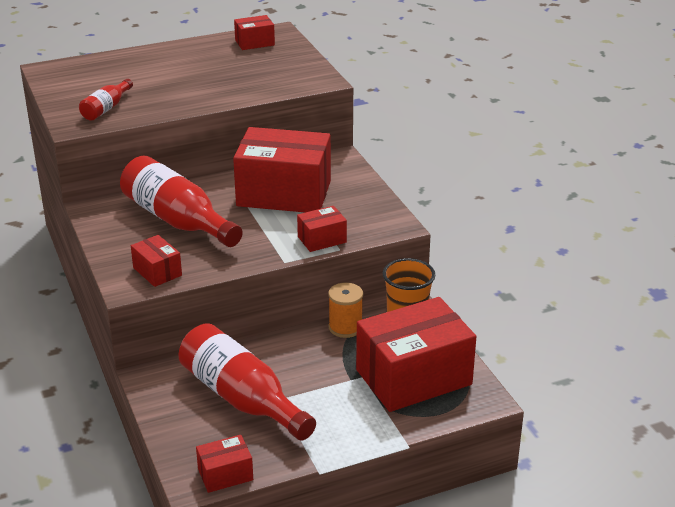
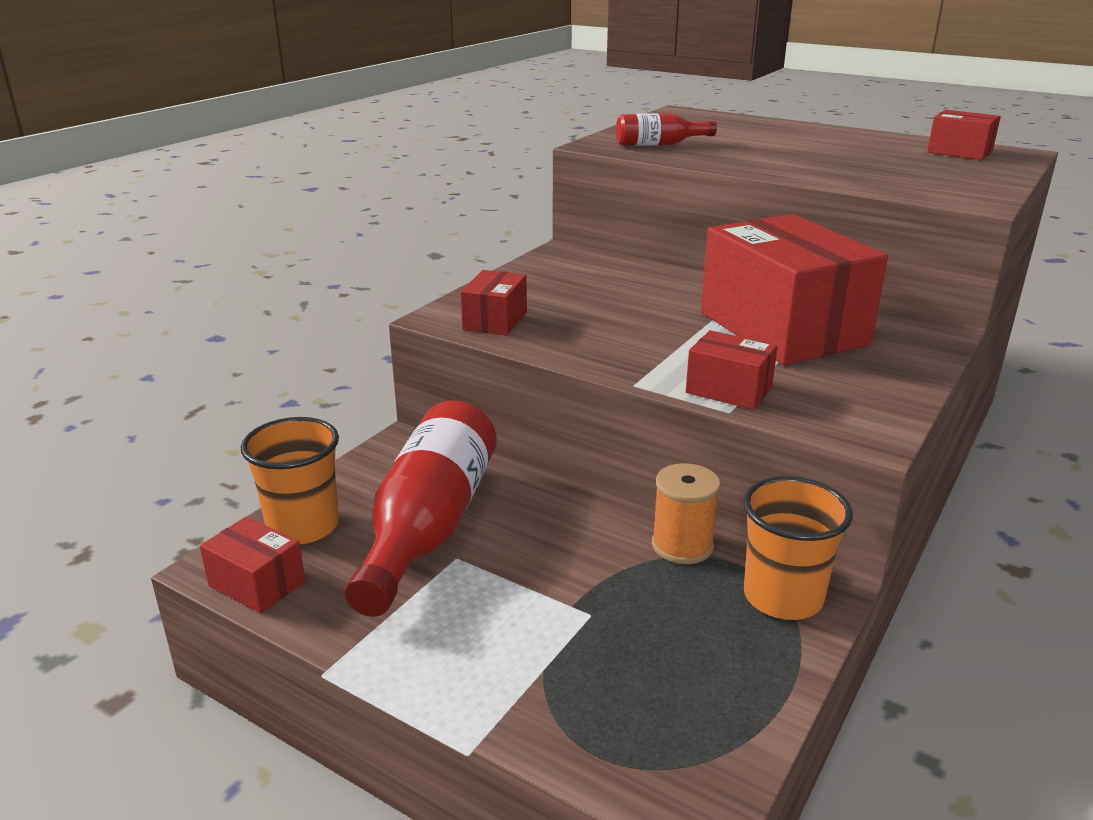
camera: 55 degrees right, 5 degrees down
red bottle [120,156,243,247] -> none
red box [356,297,476,412] -> none
none -> orange cup [241,417,339,544]

